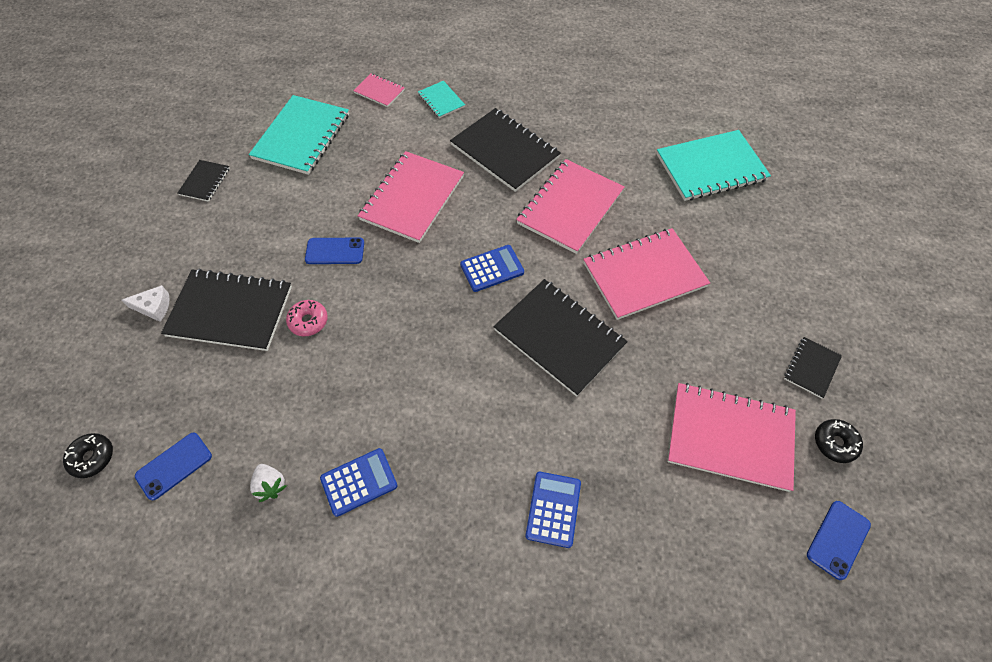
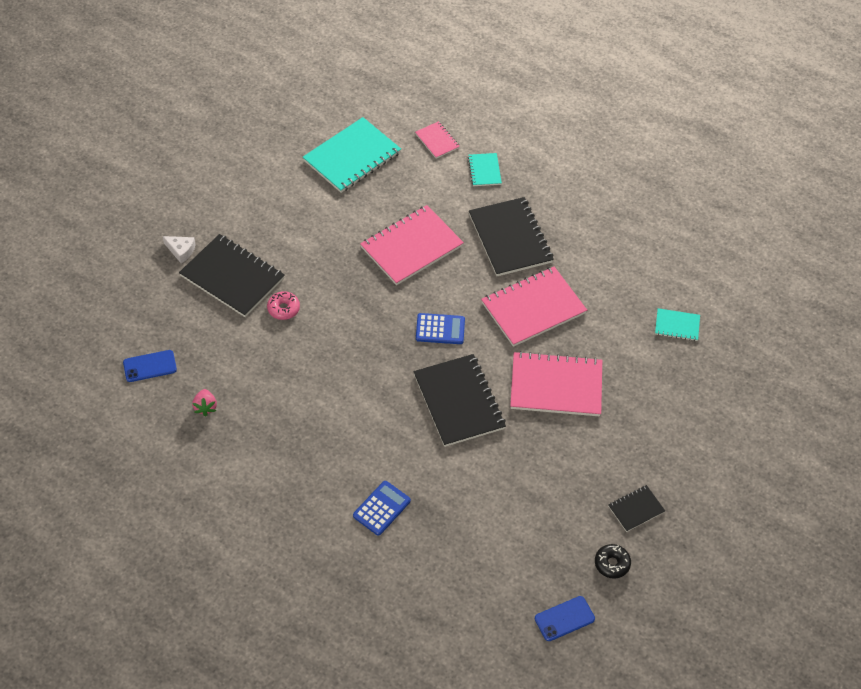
camera: 25 degrees right, 5 degrees down
black donut [63,433,113,478] -> none
black notebook [177,160,230,202] -> none
white strawberry [250,464,287,502] -> pink strawberry [192,389,217,416]
blue phone [305,238,364,264] -> none
blue calculator [320,448,398,517] -> none
turquoise notebook [657,130,771,201] -> turquoise notebook [655,308,700,341], size x0.49
pink notebook [668,383,796,492] -> none

